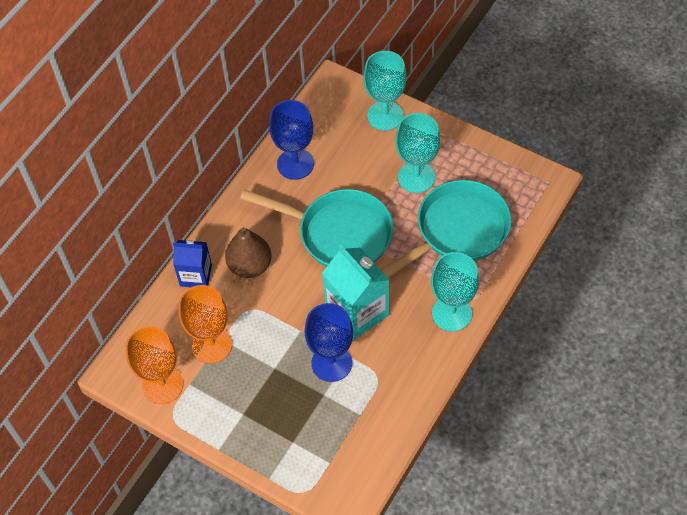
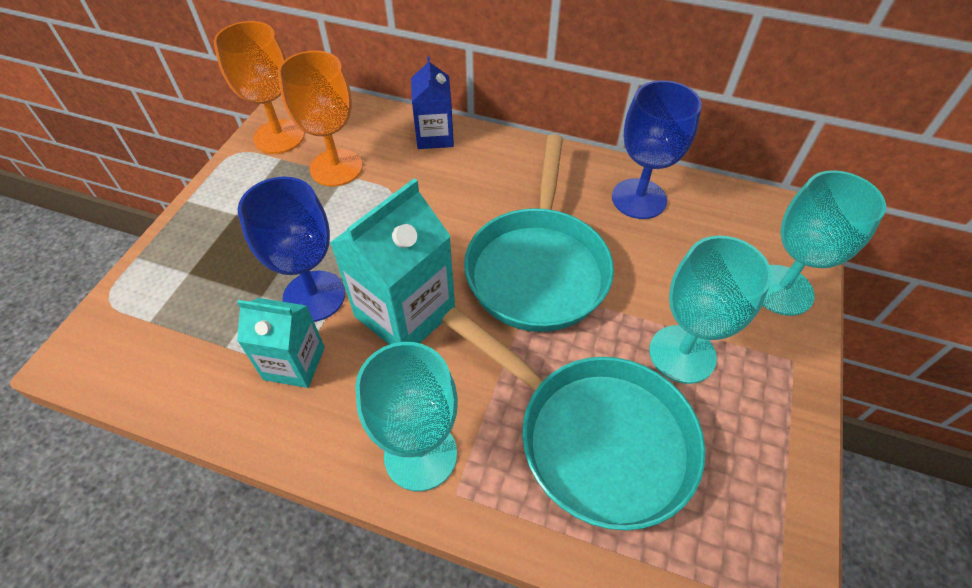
camera: 75 degrees right, 5 degrees down
brown pear [225,227,272,278] -> none
none -> turquoise carton [237,298,325,388]

